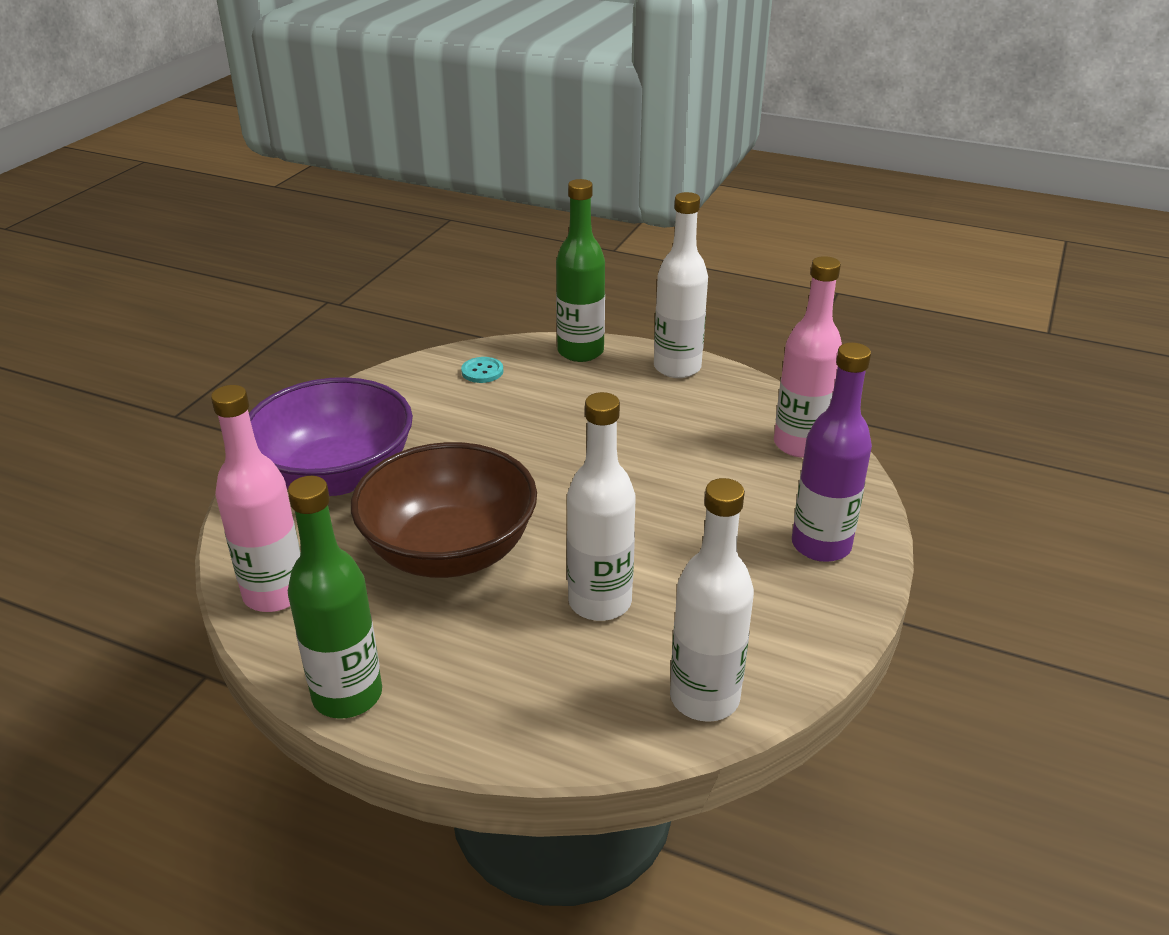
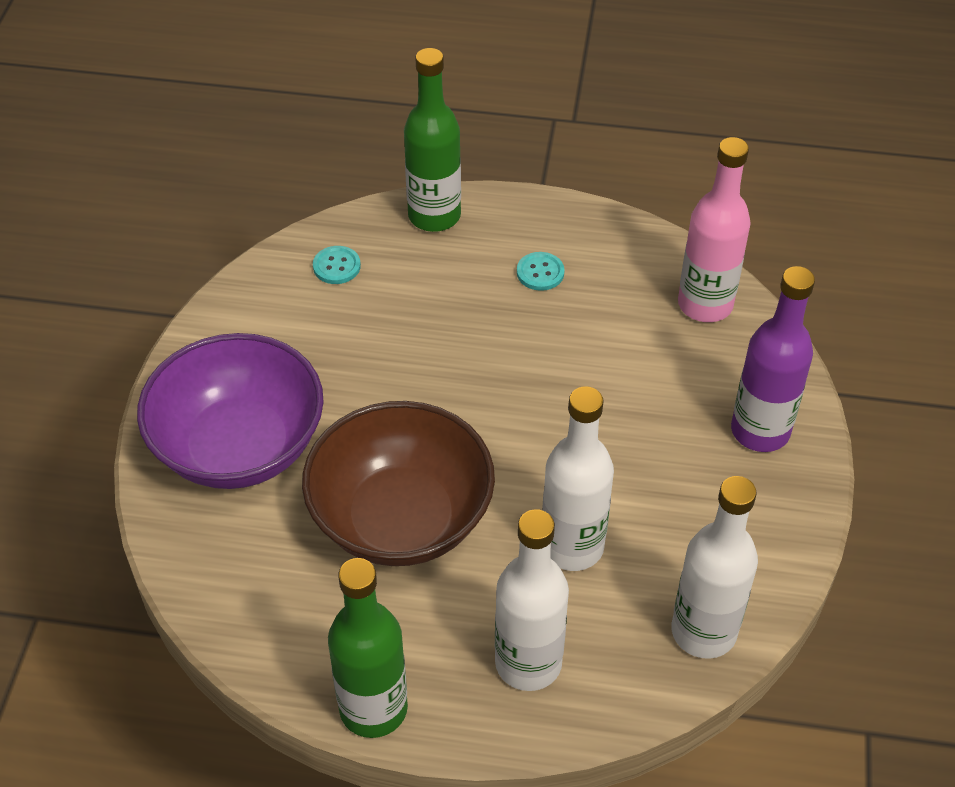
camera: 15 degrees left, 15 degrees up
pink bottle [211,385,301,612] -> none
white bottle [654,192,708,378] -> white bottle moved to [495,509,569,691]
none -> turquoise button [517,252,565,291]

